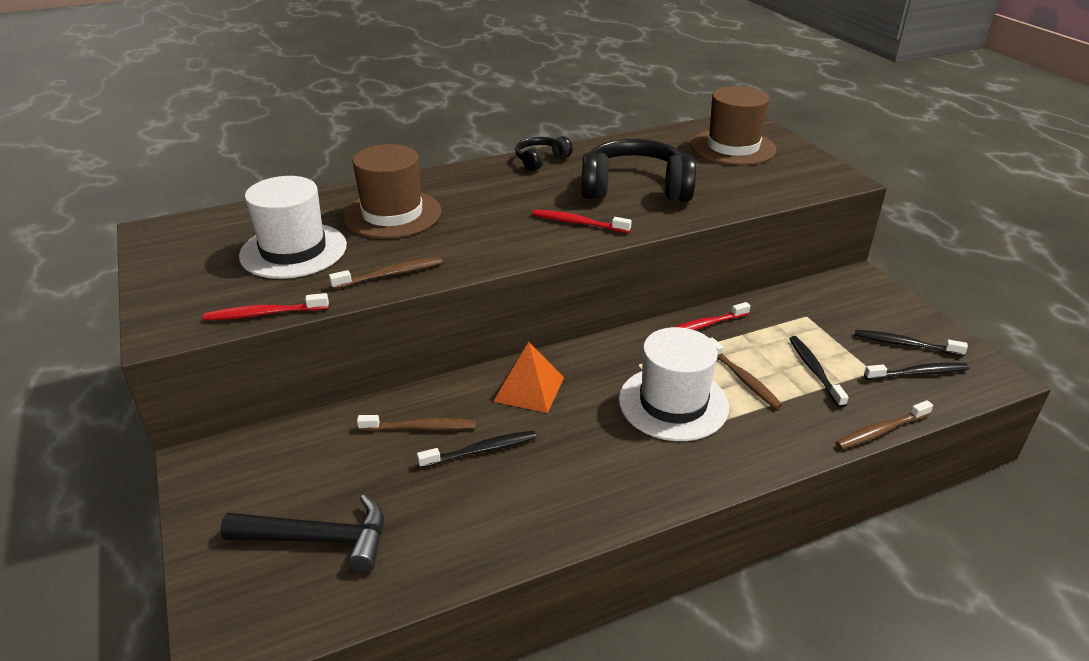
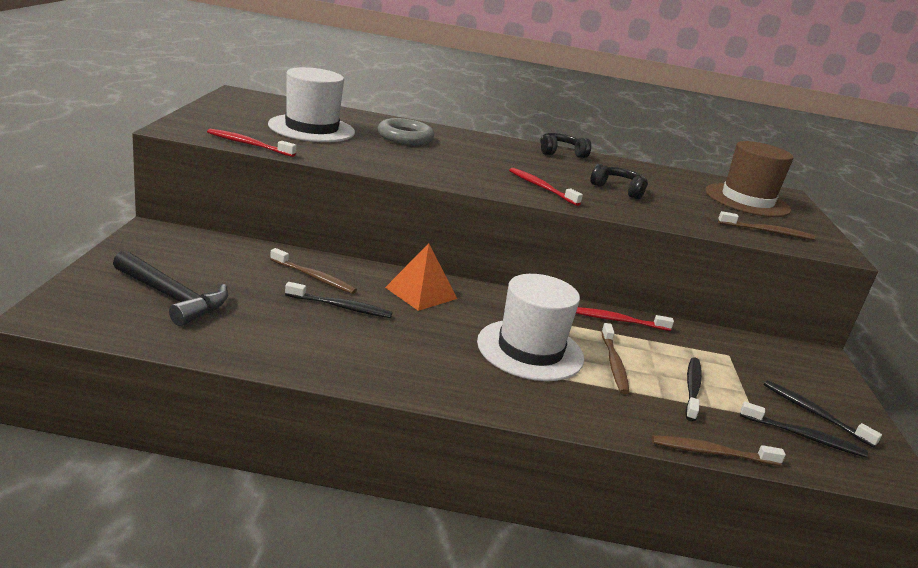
camera: 25 degrees right, 10 degrees down
brown toothbrush [329,257,443,289] -> brown toothbrush moved to [718,211,815,240]
brown hat [343,144,441,239] -> grey ring [378,118,434,145]
black headphones [581,139,696,202] -> black headphones [590,164,648,199], size x0.51

